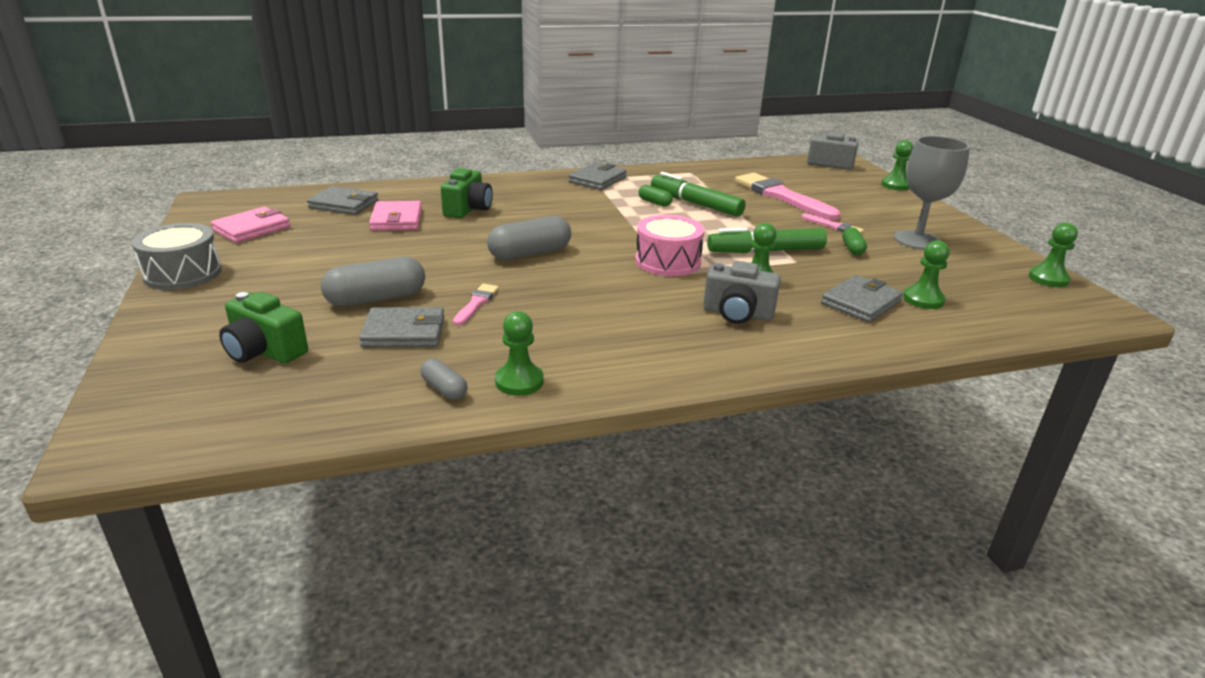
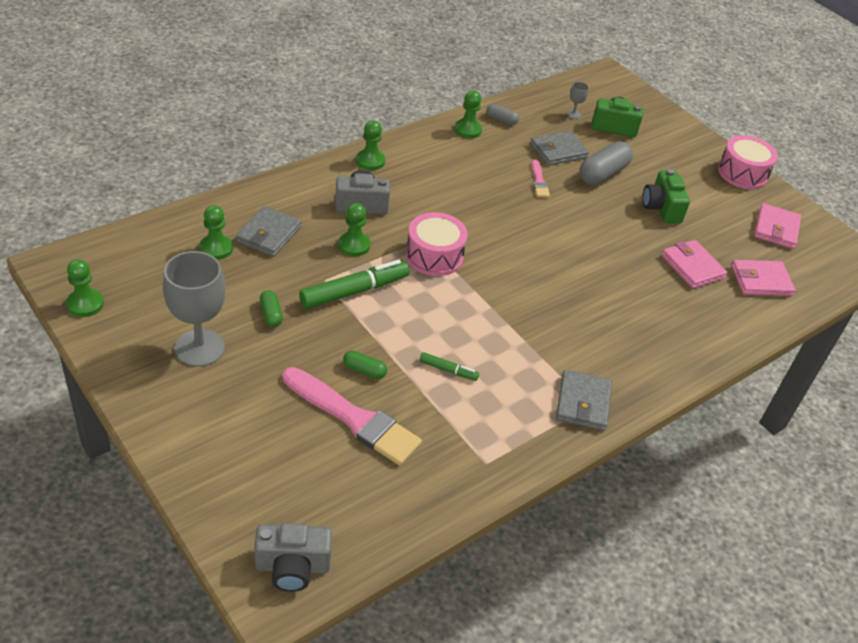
camera: 155 degrees right, 15 degrees up
grey drum [132,223,222,290] -> pink drum [718,135,778,189]
grey wallet [307,186,379,215] -> pink wallet [731,260,796,296]
green camera [441,168,493,218] -> green camera moved to [642,169,690,224]
grey capsule [487,216,571,260] -> none
green capsule [639,185,673,207] -> green capsule moved to [343,351,387,379]
green marker [651,172,746,217] -> green marker [419,352,479,381], size x0.50
pink brush [801,213,864,233] -> none
green pawn [881,140,913,190] -> green pawn moved to [356,120,385,170]
none -> grey goblet [566,82,589,119]

